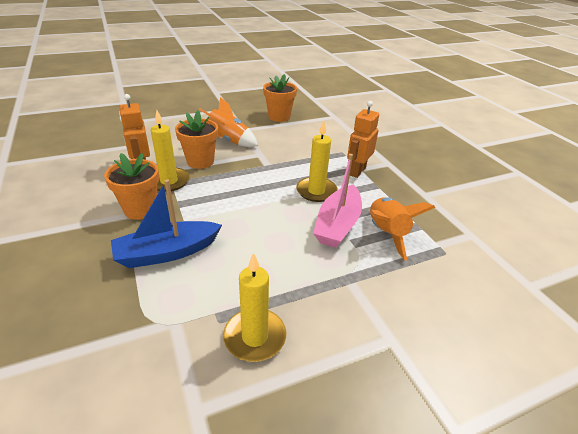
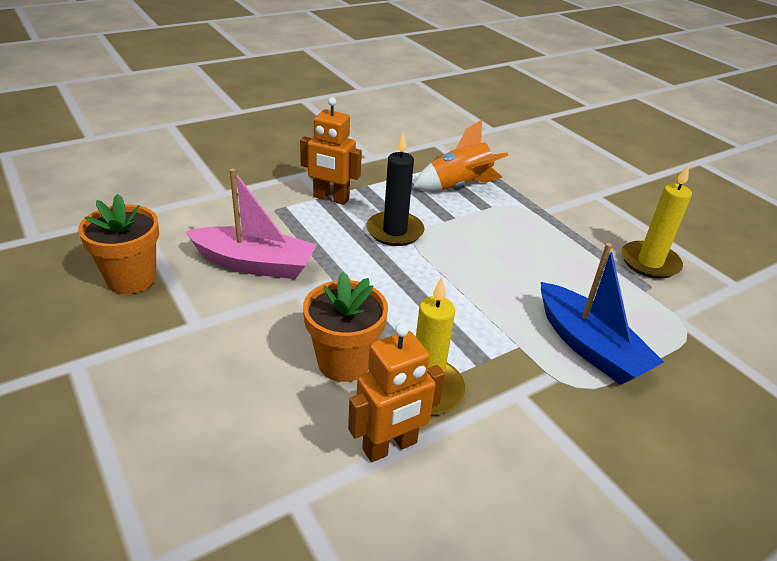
camera: 100 degrees left, 0 degrees up
orange flower pot [104,153,159,220] -> none
orange rocket [199,97,258,147] -> none
yellow candle [296,121,337,202] -> black candle [366,132,425,246]
pink boat [313,154,362,248] -> pink boat moved to [185,169,317,279]

